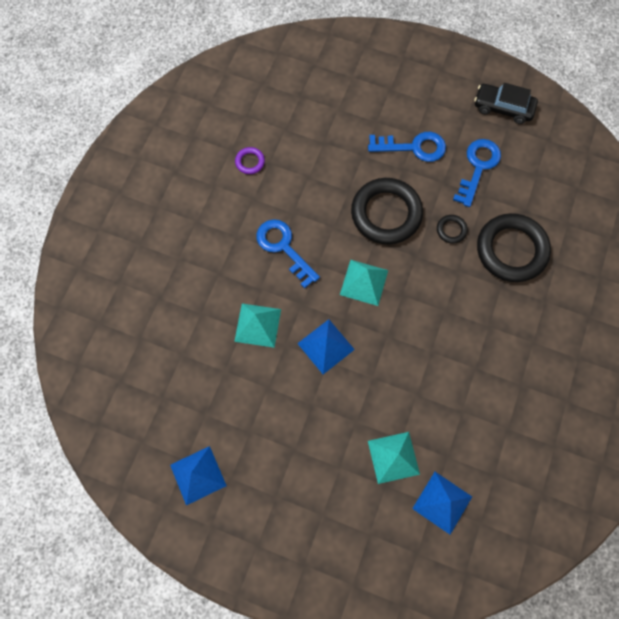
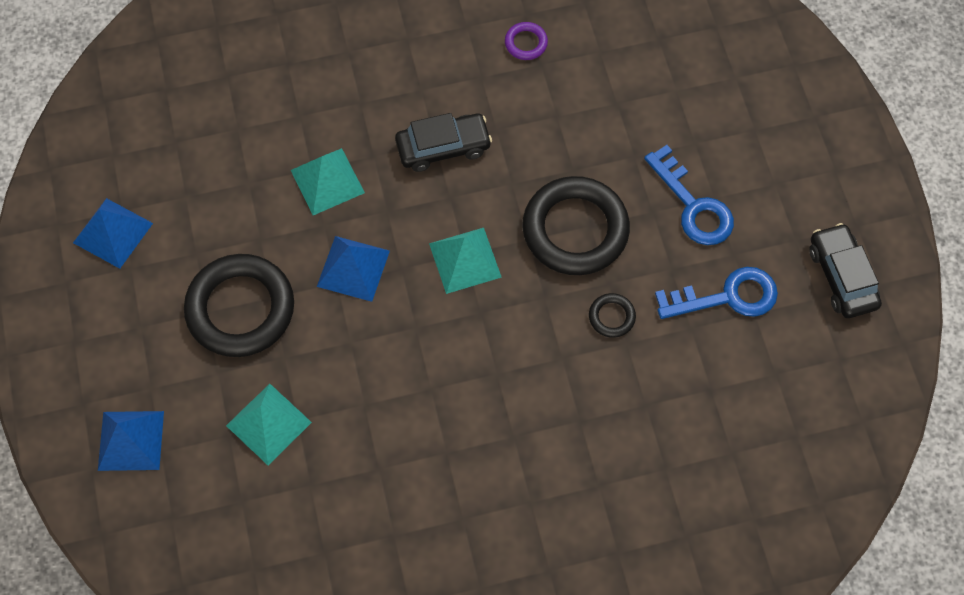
camera: 55 degrees right, 5 degrees down
blue key [256,219,320,288] -> black car [395,113,492,172]
blue pyramid [412,472,472,535] -> blue pyramid moved to [98,411,164,471]
black ring [477,213,551,282] -> black ring moved to [184,254,294,357]

